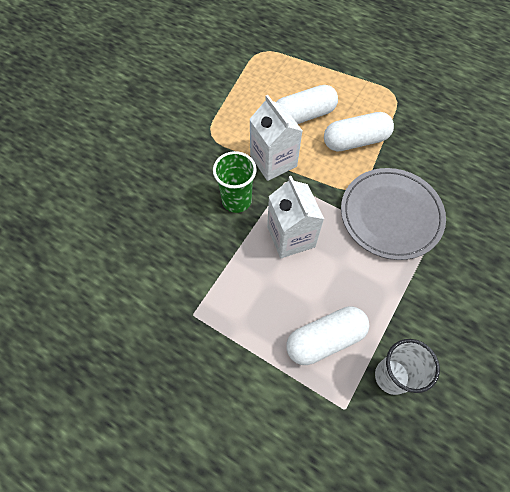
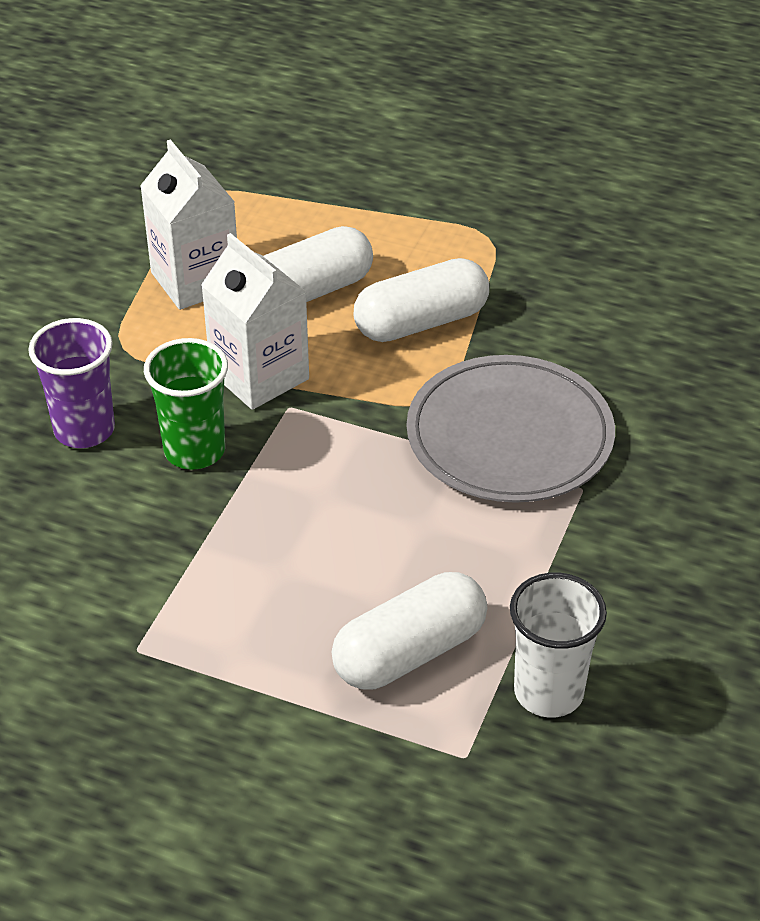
camera: 10 degrees left, 20 degrees down
white carton [267,176,324,258] -> white carton moved to [140,139,237,310]
none -> purple cup [28,318,115,448]

